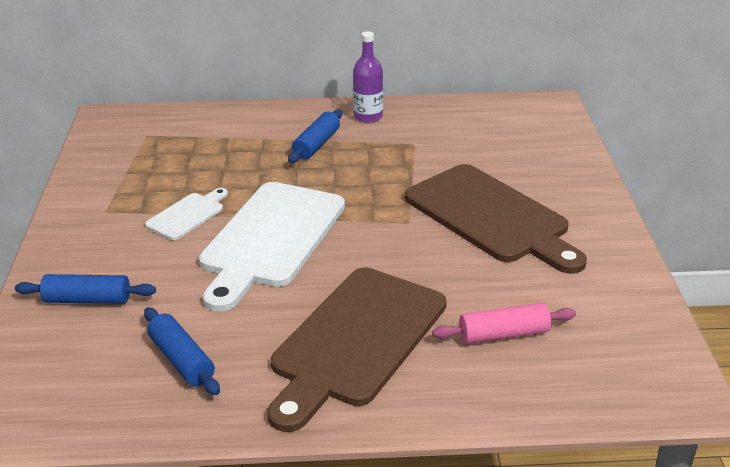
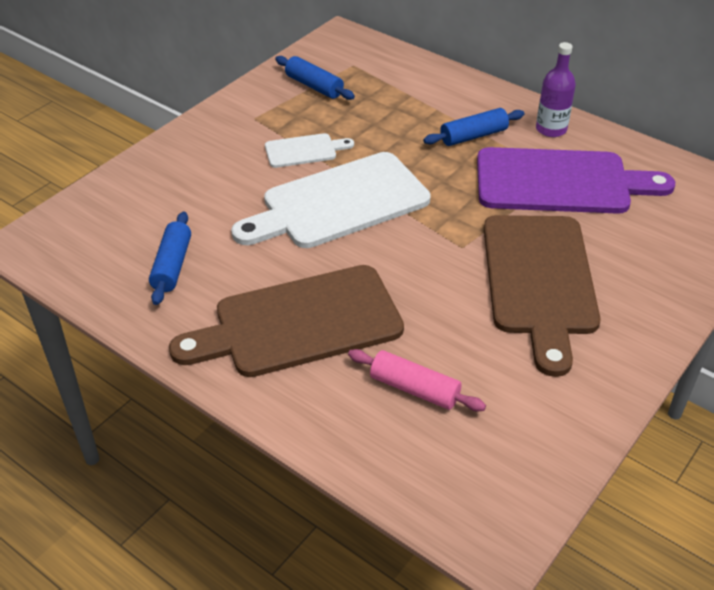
camera: 40 degrees right, 10 degrees up
blue rolling pin [15,274,156,304] -> blue rolling pin moved to [275,56,355,100]
none -> purple cutting board [477,147,675,214]

